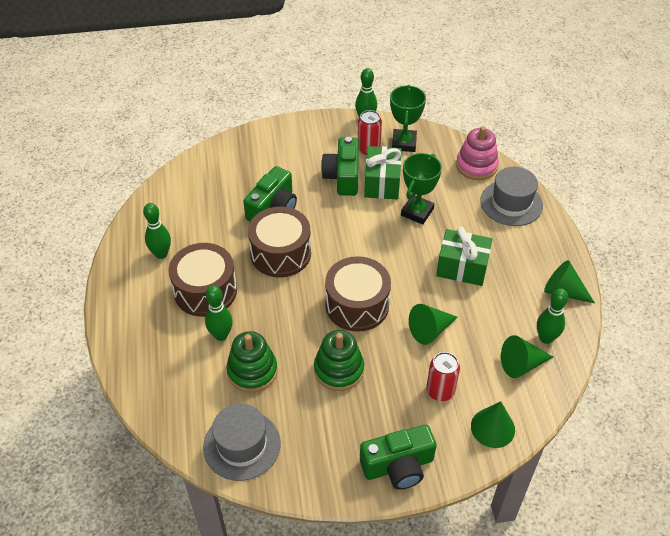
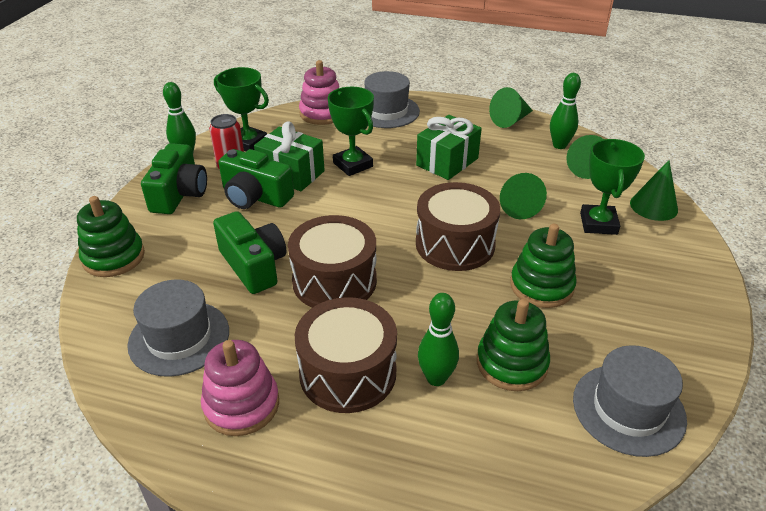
camera: 65 degrees left, 10 degrees down
green bowling pin [143,203,171,259] -> pink stacking toy [201,340,279,436]
green camera [360,425,437,490] -> green camera moved to [141,143,207,214]
red can [426,352,460,401] -> green trophy [580,139,645,235]
none -> green stacking toy [77,196,145,277]
none -> grey hat [127,279,229,377]

